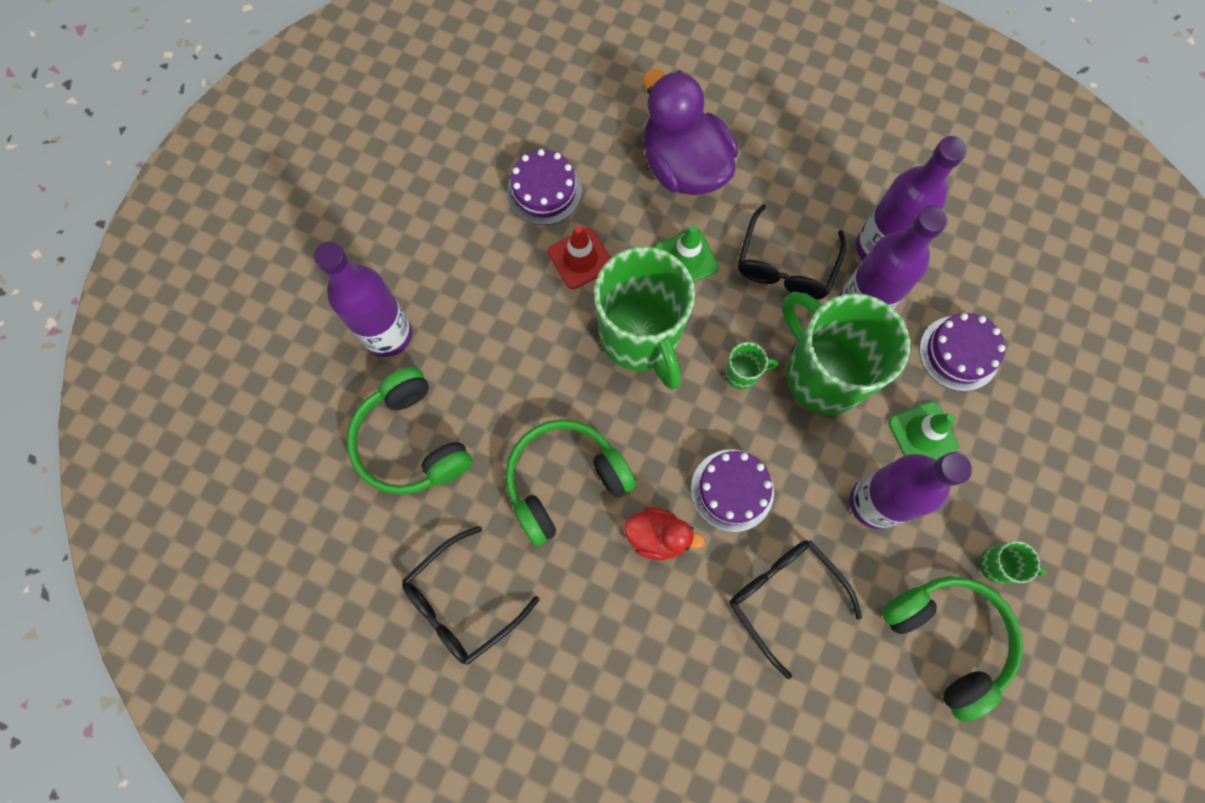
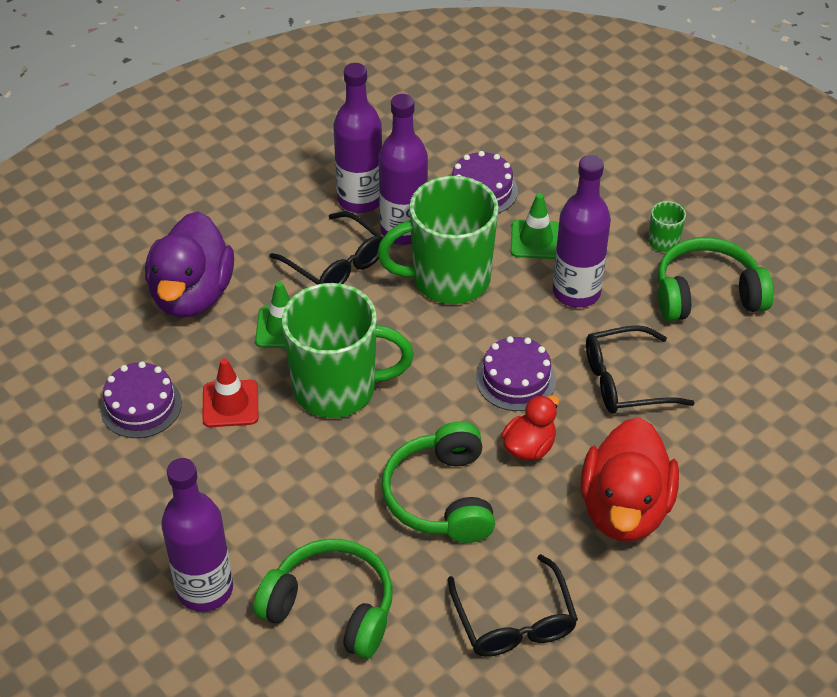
camera: 65 degrees left, 25 degrees down
green headphones [347,367,473,495] -> green headphones turned 150 degrees counterclockwise [254,539,393,659]
purple duck [643,69,738,195] -> purple duck turned 75 degrees counterclockwise [145,211,234,317]
green mug [725,342,778,389] -> none
none -> red duck [581,417,679,541]

